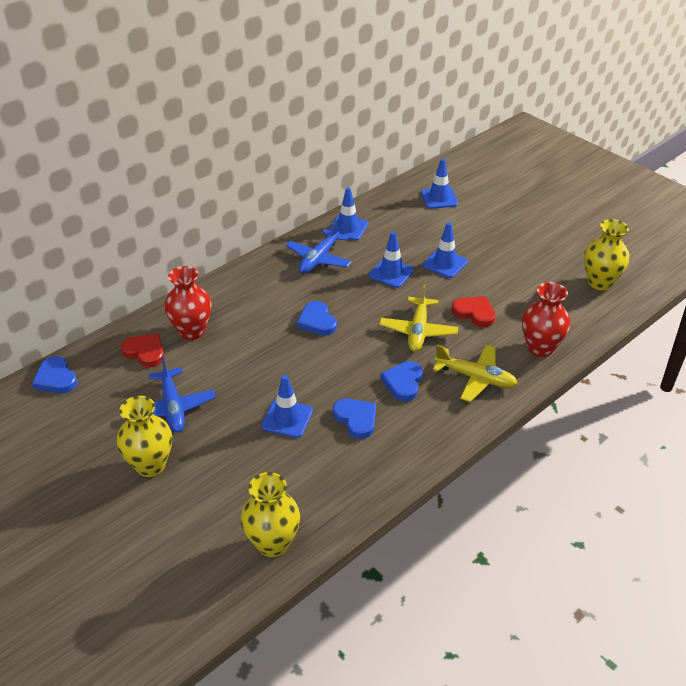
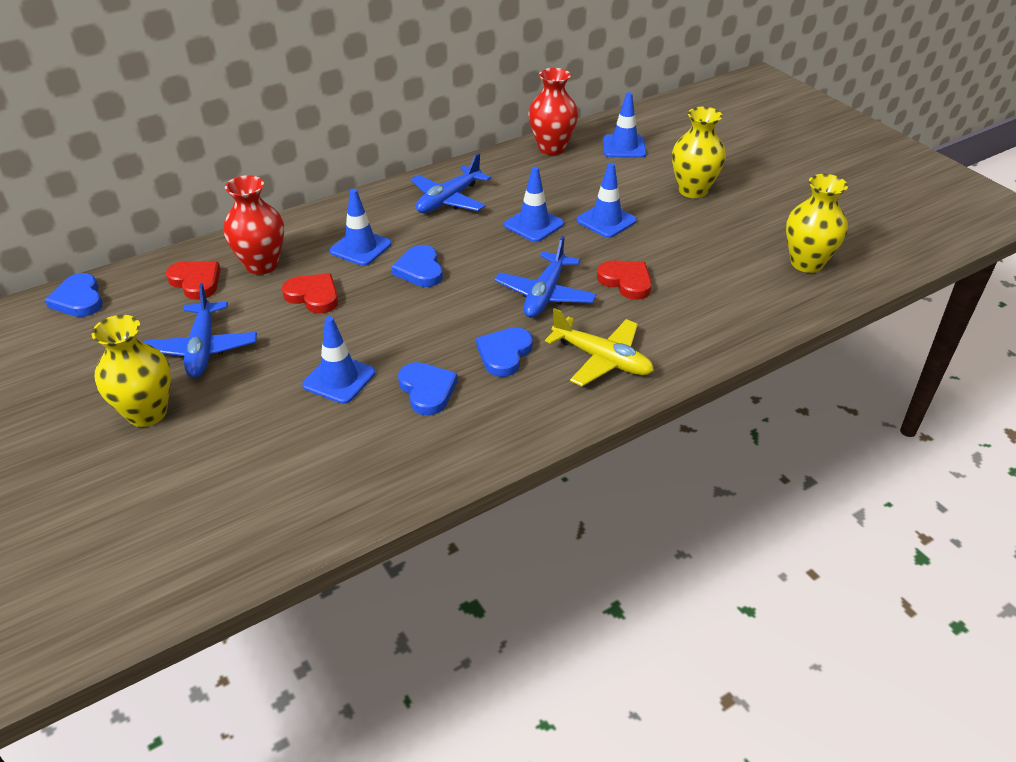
camera: 10 degrees right, 0 degrees up
yellow vase [241,472,300,557] -> yellow vase moved to [672,107,726,198]
blue traffic cone [328,188,368,241] -> blue traffic cone moved to [329,189,392,266]
yellow plane [379,284,458,352] -> blue plane [494,236,596,318]
red vase [522,282,570,357] -> red vase moved to [528,68,578,155]
none -> red heart [282,273,338,313]

